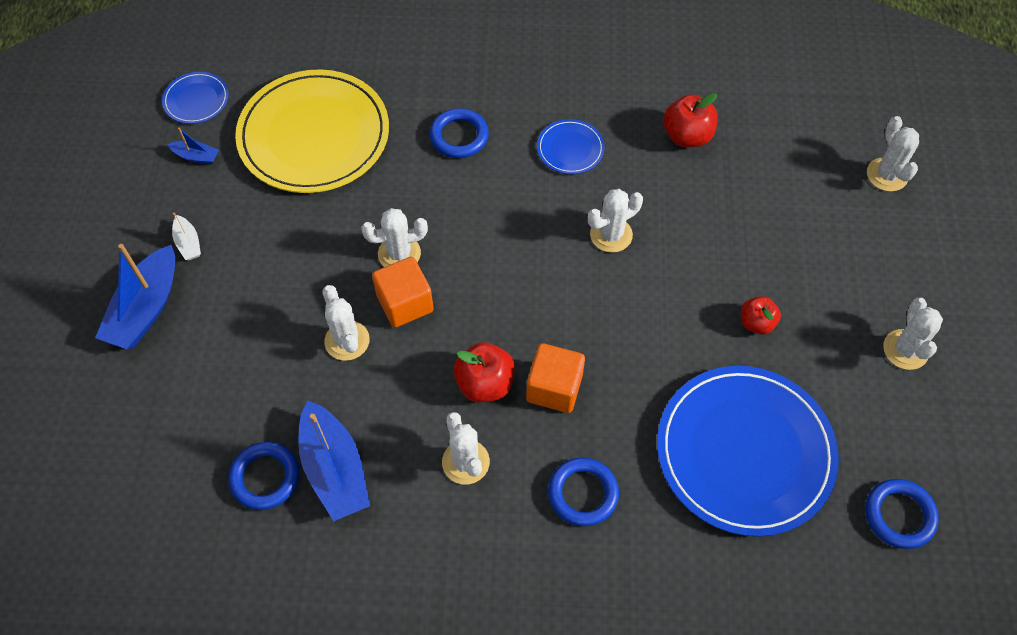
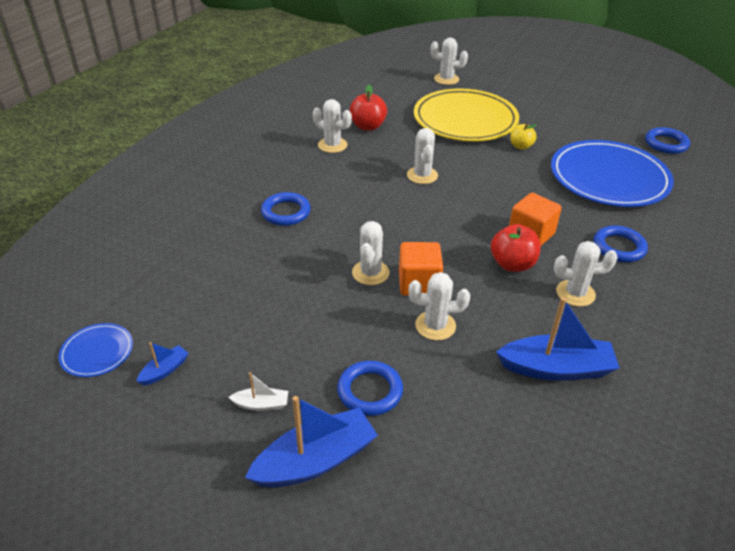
camera: 65 degrees left, 20 degrees down
blue boat [95,244,175,349] -> blue boat turned 75 degrees counterclockwise [245,396,378,488]
blue ring [228,442,299,510] -> blue ring moved to [337,361,403,416]
yellow plate [235,69,389,193] -> yellow plate moved to [414,88,519,141]
blue plate [537,119,605,174] -> none
red apple [741,296,781,335] -> yellow apple [510,124,537,150]
white cactus [883,298,943,370] -> white cactus moved to [313,99,352,153]

